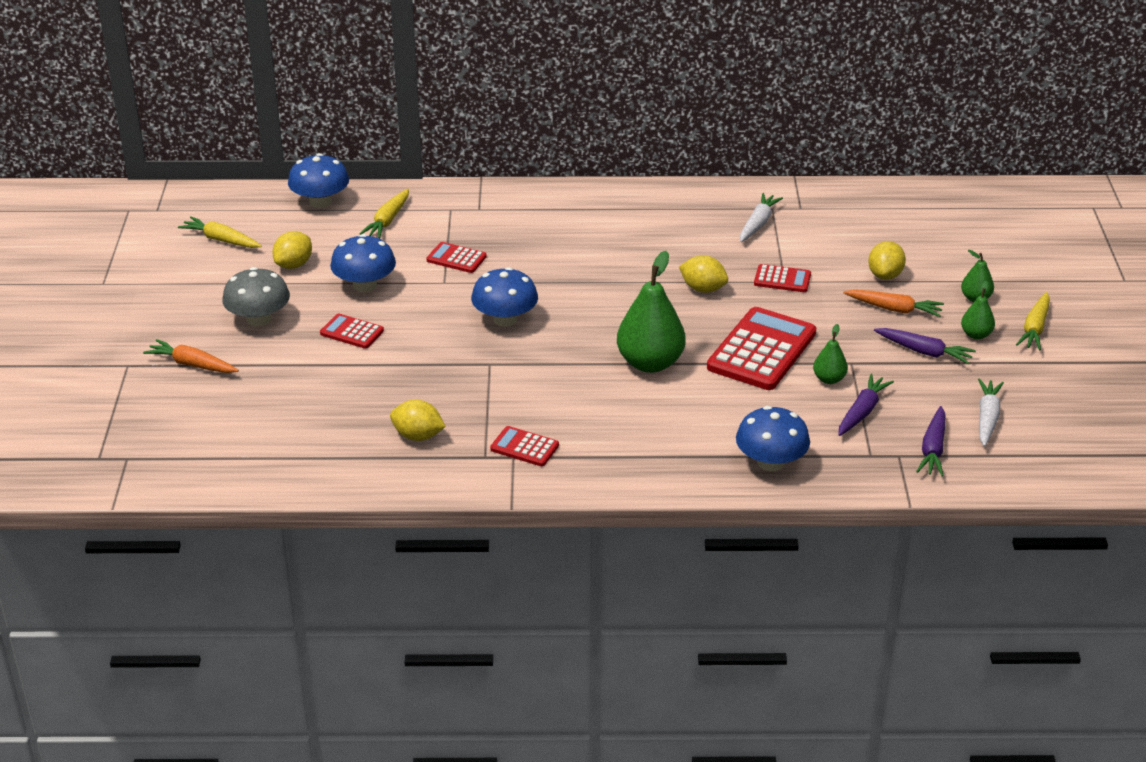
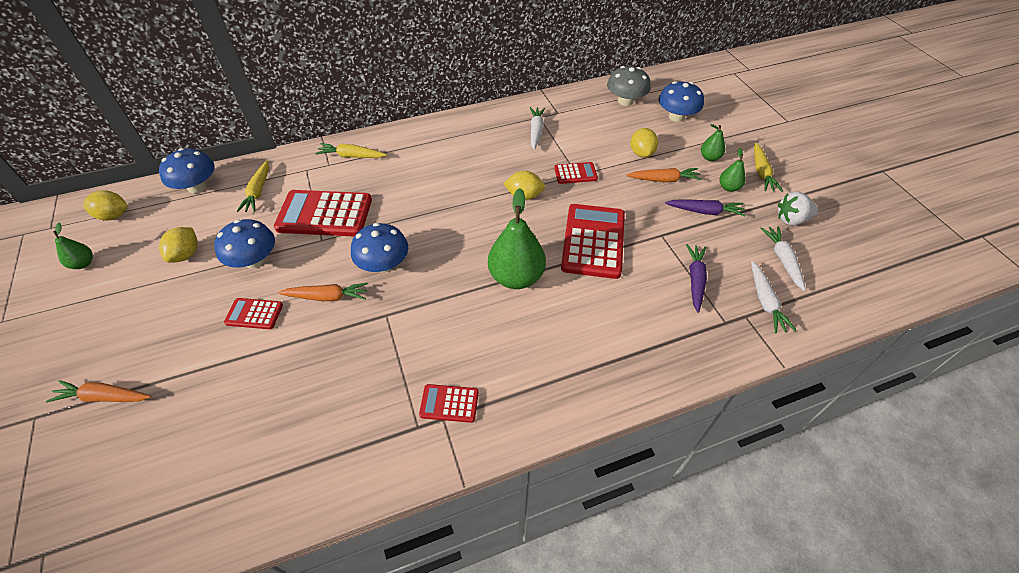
camera: 20 degrees left, 15 degrees up
yellow carrot [178,217,262,248] -> yellow carrot moved to [315,143,387,158]
grey mushroom [222,267,290,327] -> grey mushroom moved to [607,66,650,106]
yellow lemon [390,400,446,441] -> yellow lemon moved to [83,190,128,221]
red calculator [427,242,487,273] -> red calculator [274,190,372,236], size x2.01
blue mushroom [736,406,810,472] -> blue mushroom moved to [659,81,704,122]
green pear [813,324,848,384] -> green pear moved to [53,223,93,269]
purple carrot [916,406,945,477] -> white carrot [751,261,796,333]
none -> orange carrot [278,283,368,301]
none -> white strawberry [778,191,818,225]

